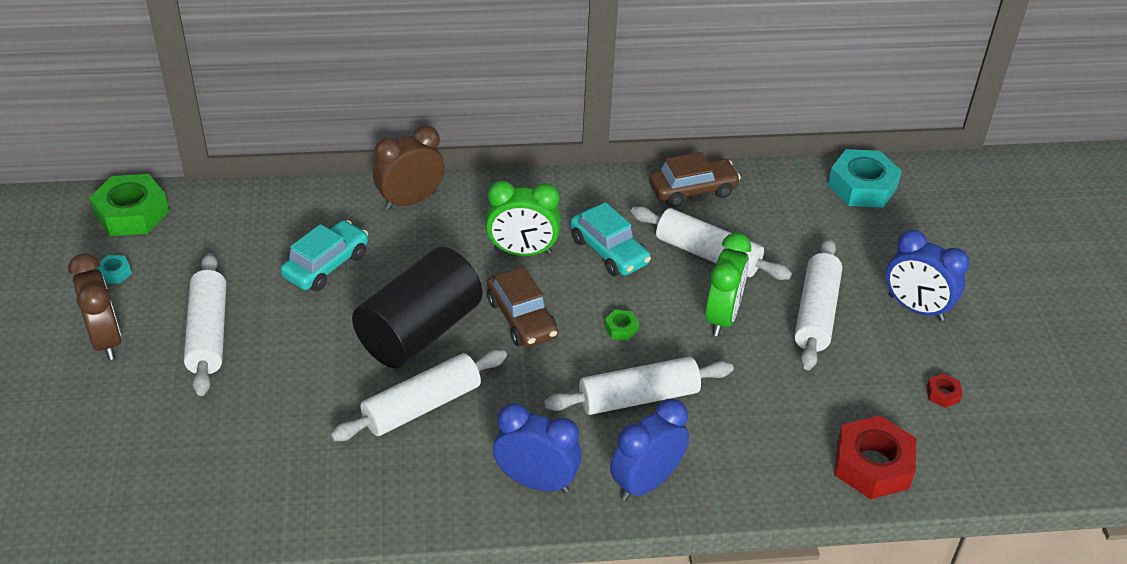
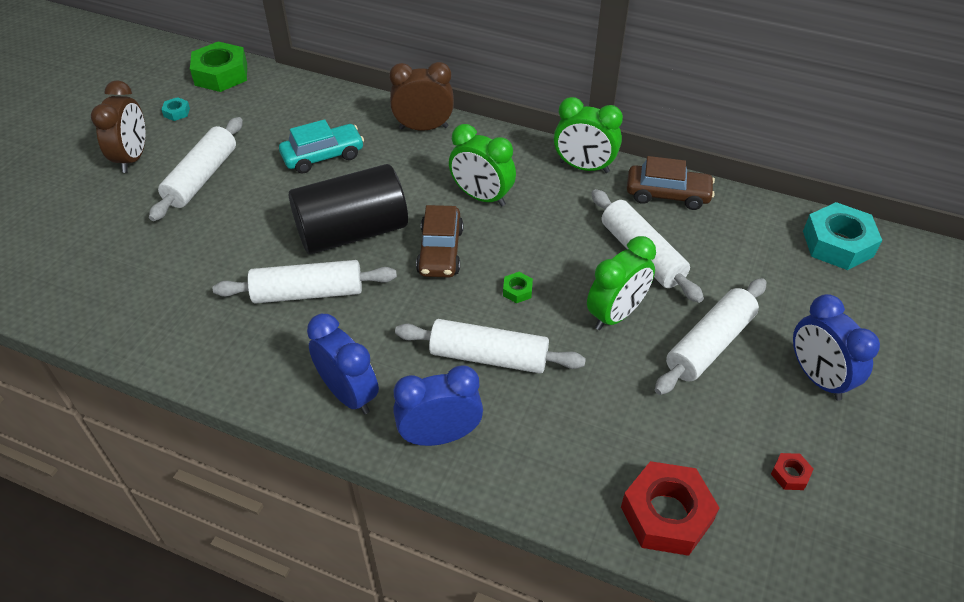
camera: 30 degrees right, 5 degrees up
turquoise car [570,202,651,276] -> none
none -> green clock [554,97,623,173]

